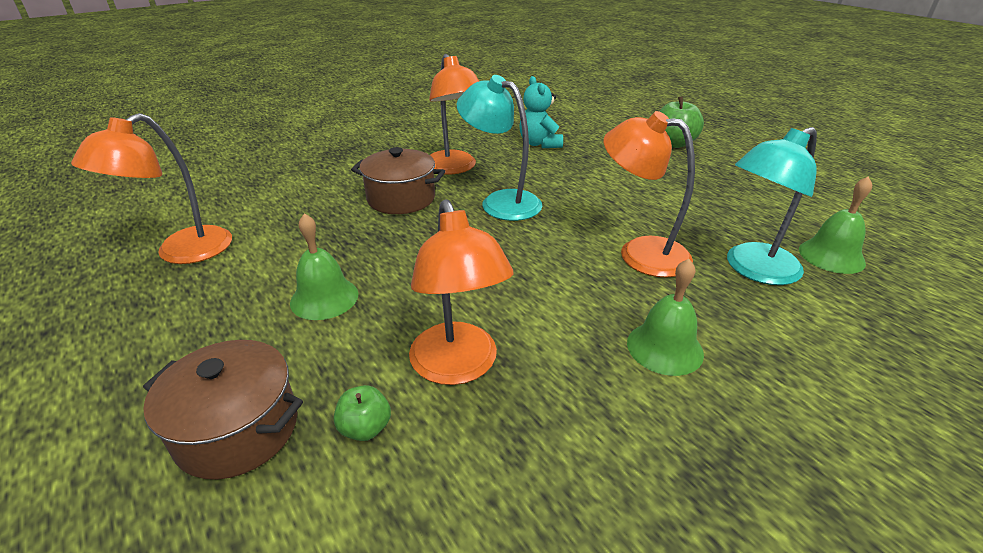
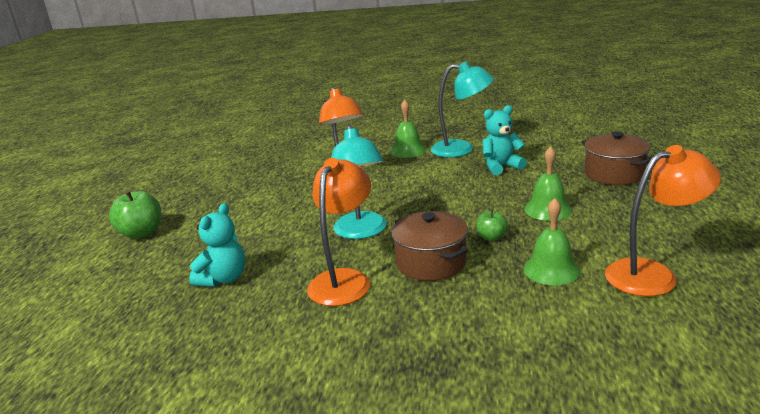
camera: 135 degrees left, 10 degrees down
green apple [334,385,391,441] -> green apple moved to [476,209,508,241]
orange lamp [409,199,513,385] -> turquoise teddy bear [482,105,527,175]
turquoise lamp [727,127,817,285] -> turquoise lamp moved to [431,61,494,157]
green bell [799,176,872,274] -> green bell moved to [523,198,580,285]

